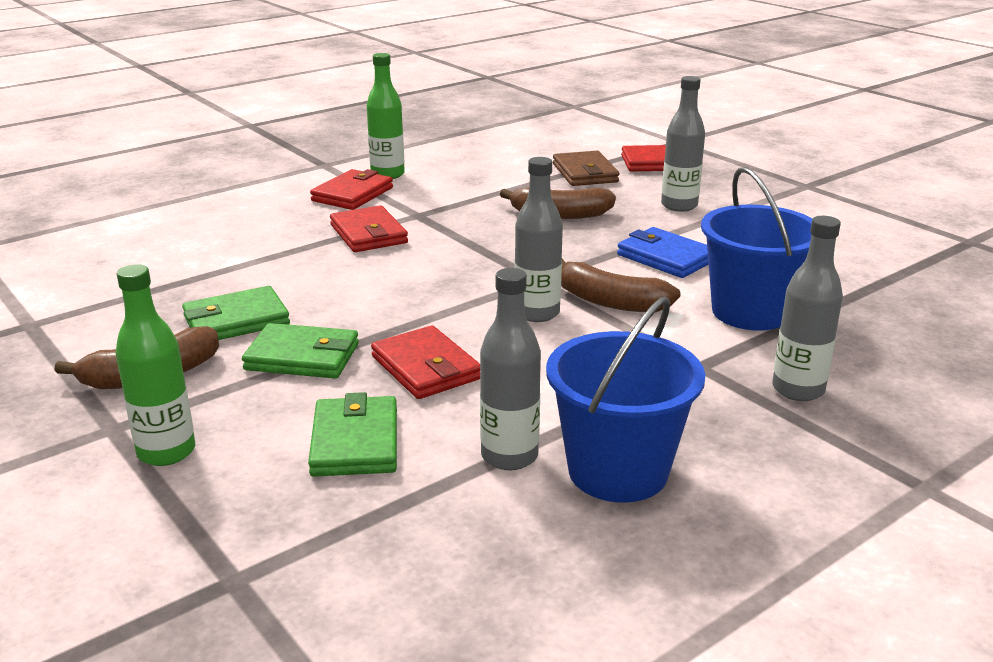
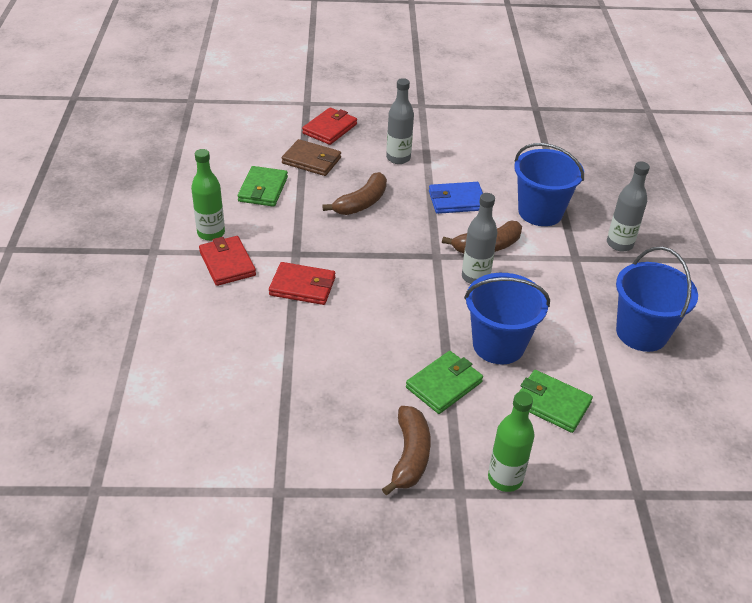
camera: 55 degrees left, 15 degrees up
green wallet [182,286,290,340] -> green wallet moved to [238,166,288,207]
red wallet [371,325,480,399] -> blue bucket [464,273,550,364]
grey bottle [480,268,541,470] -> none

